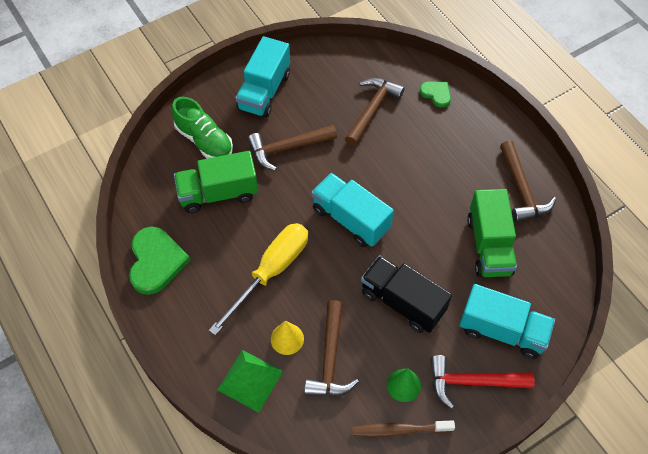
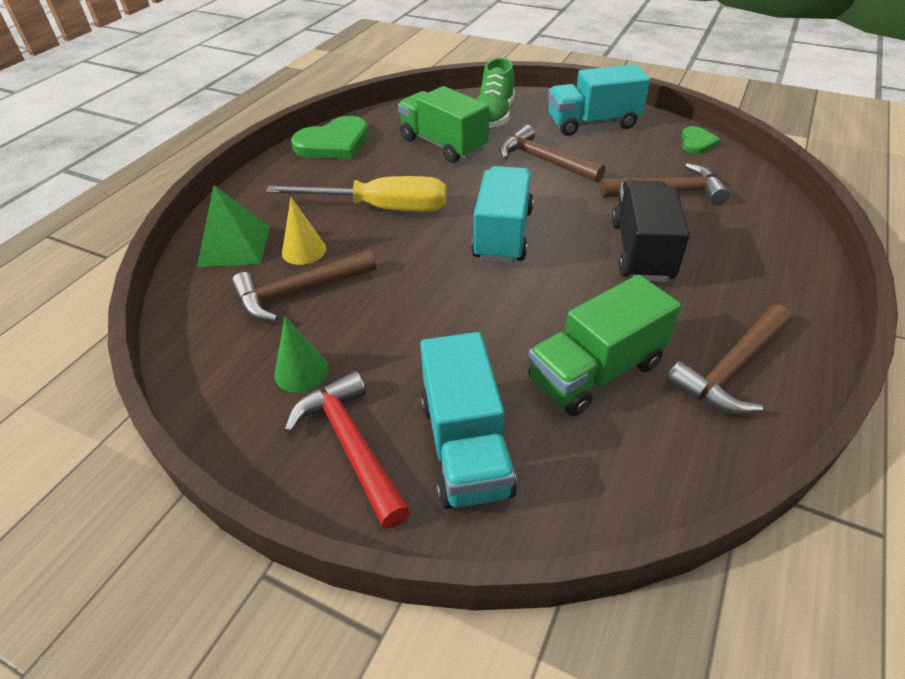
camera: 60 degrees right, 15 degrees down
brown toothbrush [352,420,455,437] -> none
black truck [361,255,452,333] -> black truck moved to [612,180,690,282]
green heart [420,81,451,108] -> green heart moved to [681,126,721,154]

